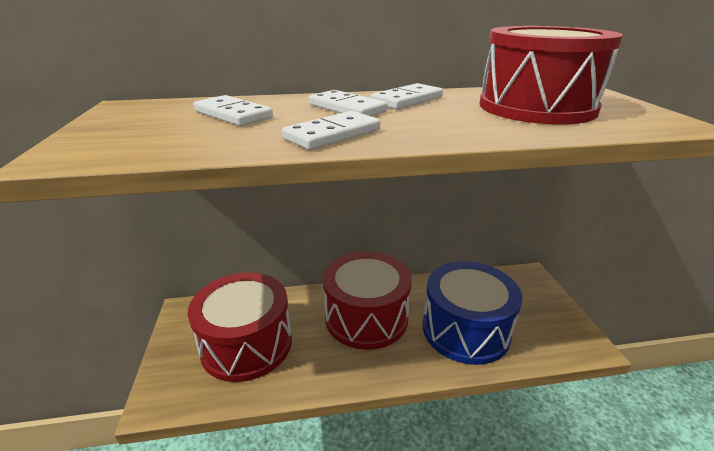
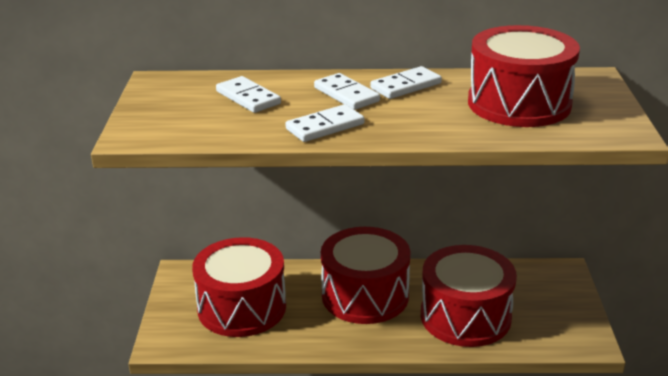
camera: 10 degrees right, 0 degrees up
blue drum [423,261,522,365] -> red drum [421,245,517,347]

